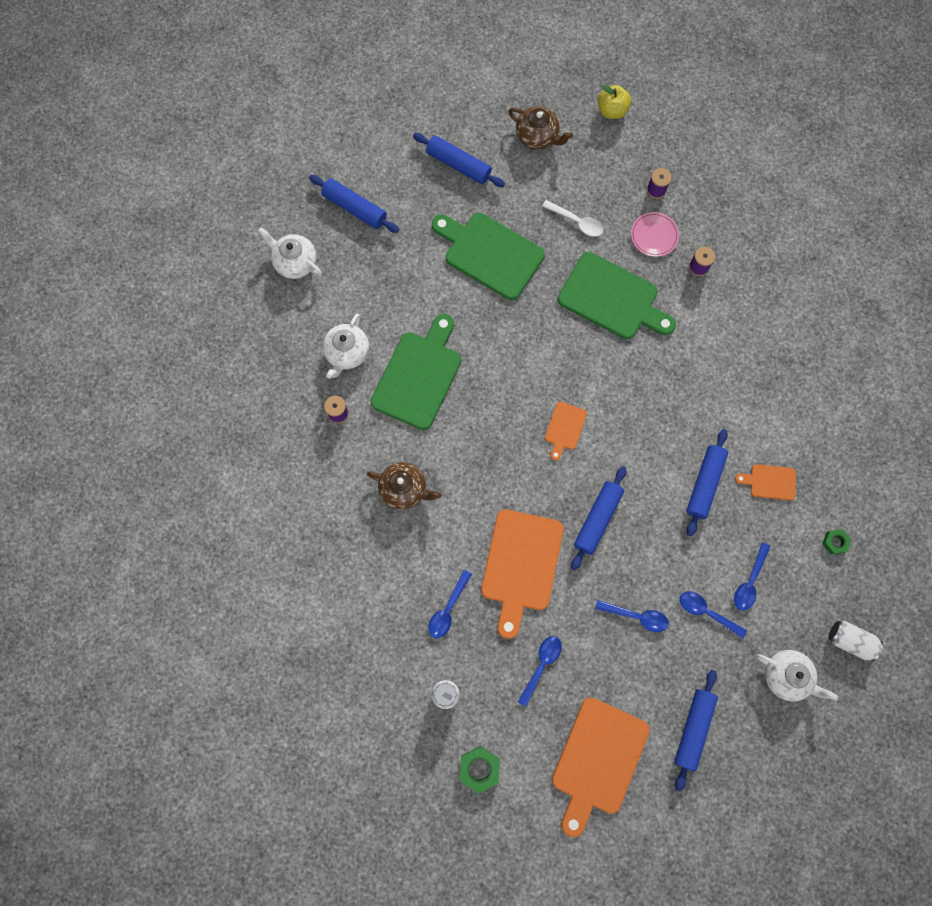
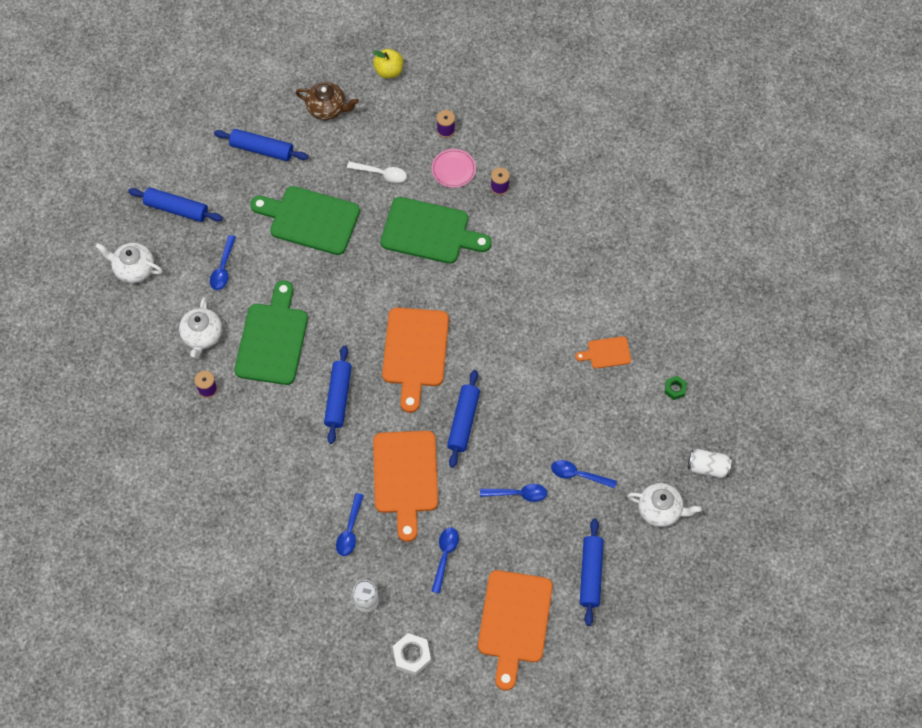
camera: 15 degrees left, 10 degrees down
brown teapot [367,462,442,510] -> none
green nut [460,746,500,794] -> white nut [393,633,431,676]
orange cutting board [545,402,587,461] -> orange cutting board [382,307,449,413], size x2.04
blue rolling pin [686,429,728,536] -> blue rolling pin moved to [324,346,352,444]
blue spoon [734,542,771,611] -> blue spoon moved to [210,235,236,290]

